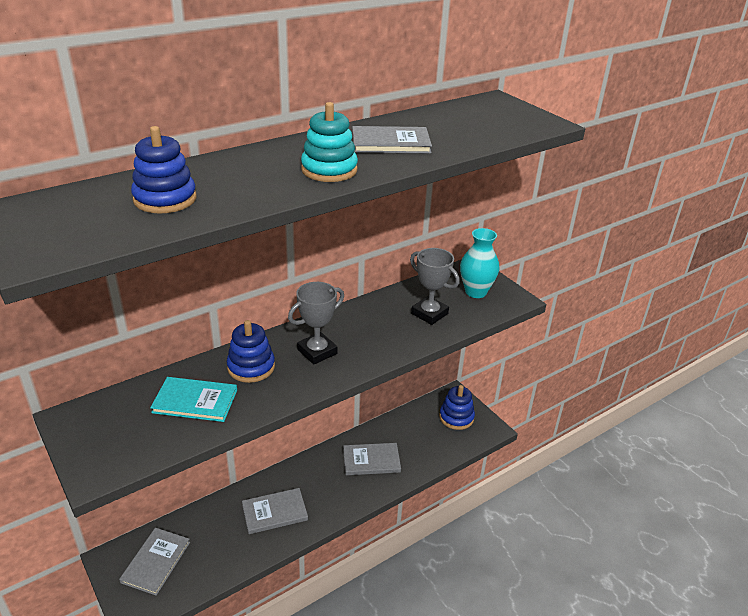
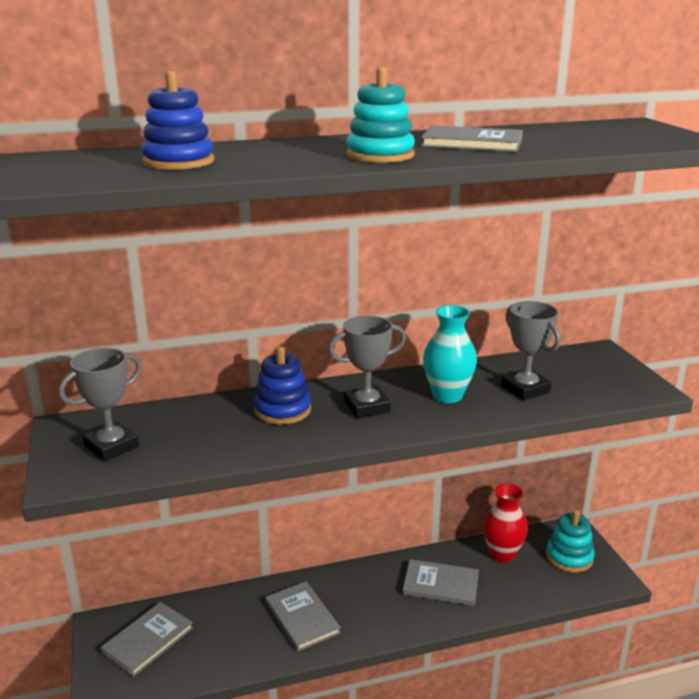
camera: 20 degrees right, 10 degrees down
turquoise book [150,377,237,422] -> none
grey book [242,488,308,534] -> grey book turned 60 degrees clockwise [265,581,341,651]
blue stacking toy [439,385,475,430] -> turquoise stacking toy [546,510,595,573]
turquoise vase [460,228,499,298] -> turquoise vase moved to [423,305,477,403]
none -> grey trophy [58,348,142,461]
none -> red vase [483,483,528,563]

